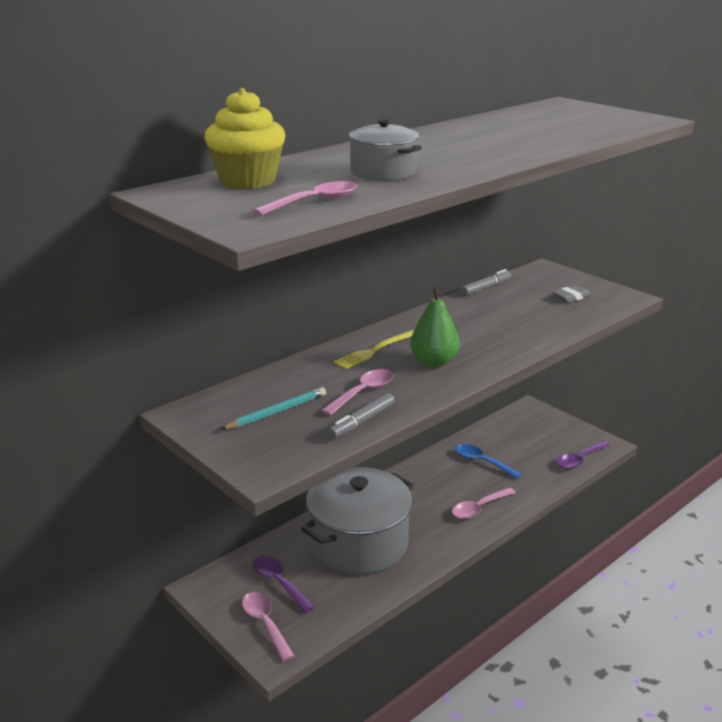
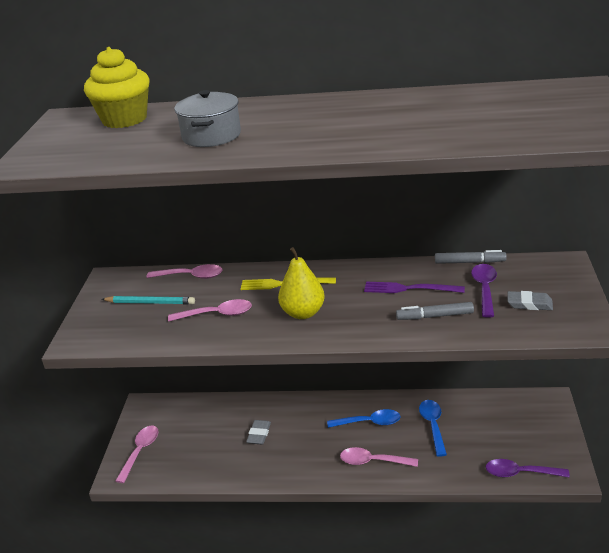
camera: 50 degrees right, 5 degrees up
pink spoon [253,181,357,216] -> pink spoon moved to [146,264,222,279]
purple spoon [253,556,314,613] -> purple spoon moved to [471,264,497,318]
grey pot [301,467,414,574] -> grey eraser [246,420,271,445]
grey marker [328,393,395,439] -> grey marker moved to [396,302,474,320]
green pear [410,287,460,367] -> yellow pear [278,247,325,319]
none -> blue spoon [327,409,401,428]
none -> purple fork [364,282,465,293]

